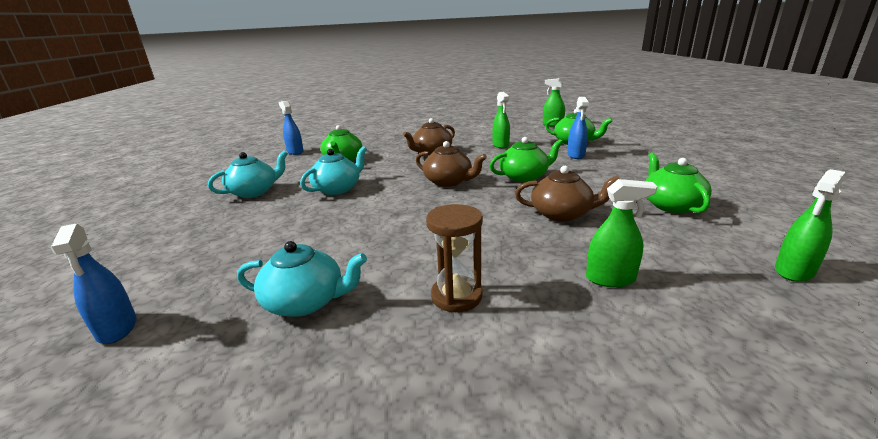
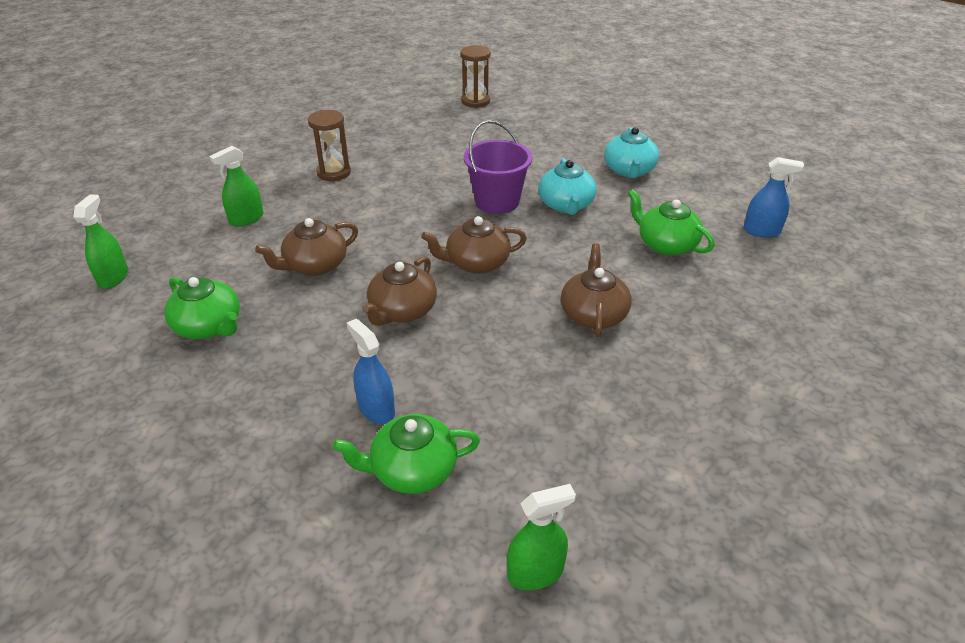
camera: 135 degrees right, 15 degrees up
blue spray bottle [51,223,137,344] -> brown hourglass [460,45,491,108]
turquoise teapot [237,241,367,317] -> none
green teapot [490,137,563,182] -> brown teapot [362,256,437,326]
green spray bottle [492,92,510,148] -> none
none -> purple bucket [464,120,532,214]

